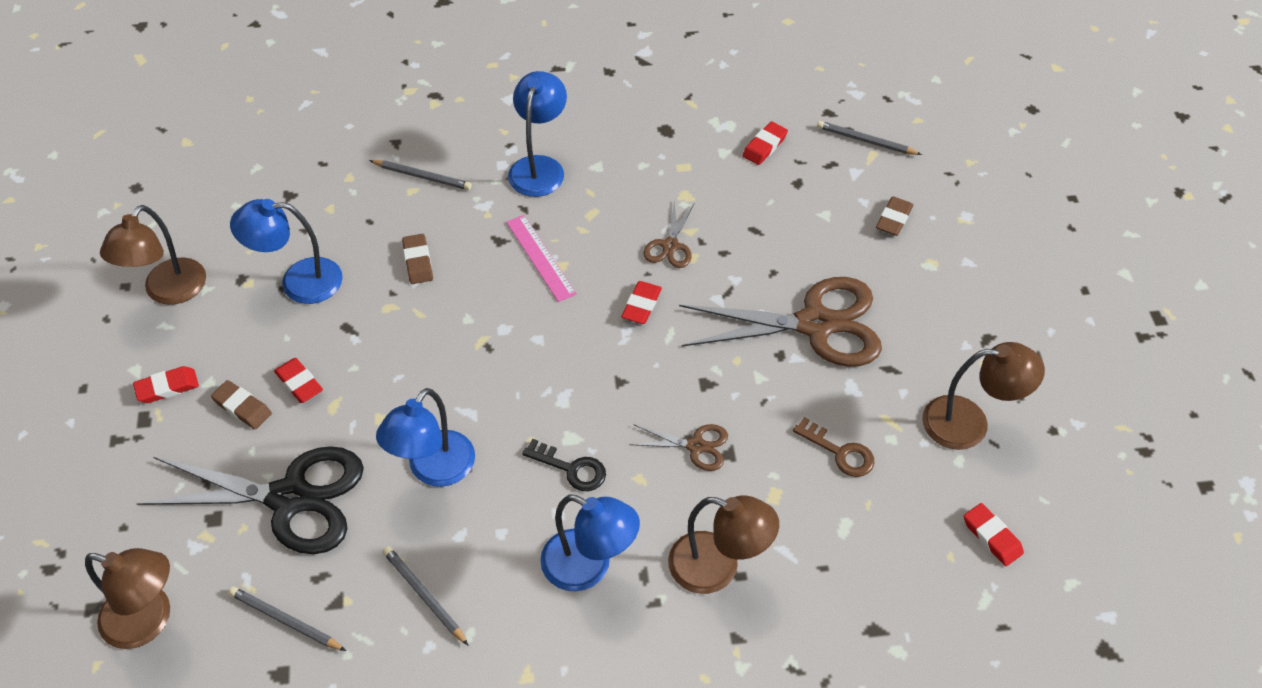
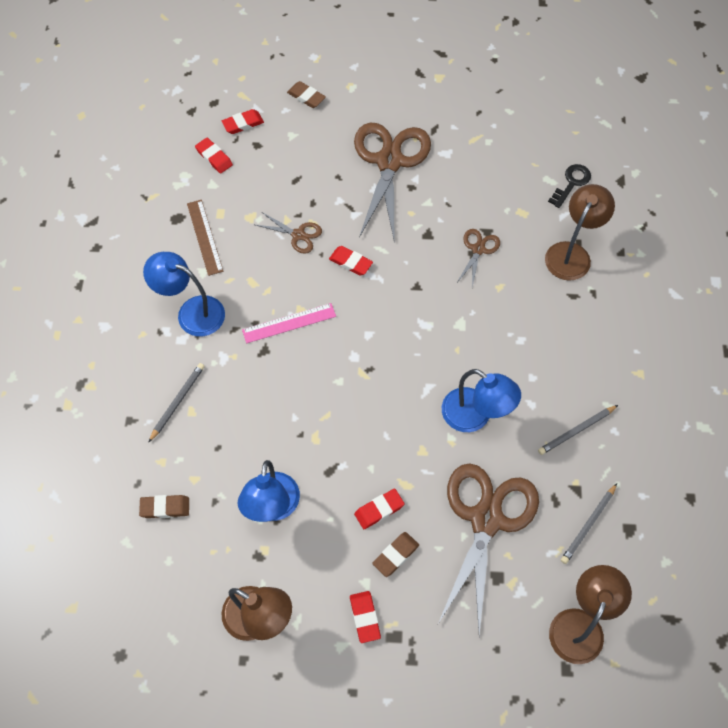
camera: 80 degrees left, 10 degrees up
black scissors [136,446,364,554] -> brown scissors [438,464,539,635]
brown eraser [402,234,433,284] -> brown eraser moved to [139,495,189,518]
black key [522,439,606,491] -> black key moved to [548,164,591,208]
blue lamp [540,494,640,591] -> none
brown key [793,417,874,477] -> none
grey pencil [817,121,922,155] -> none
brown lamp [922,342,1045,450] -> none
red eraser [964,503,1024,566] -> red eraser moved to [222,109,264,134]
none -> brown ruler [187,200,224,276]

